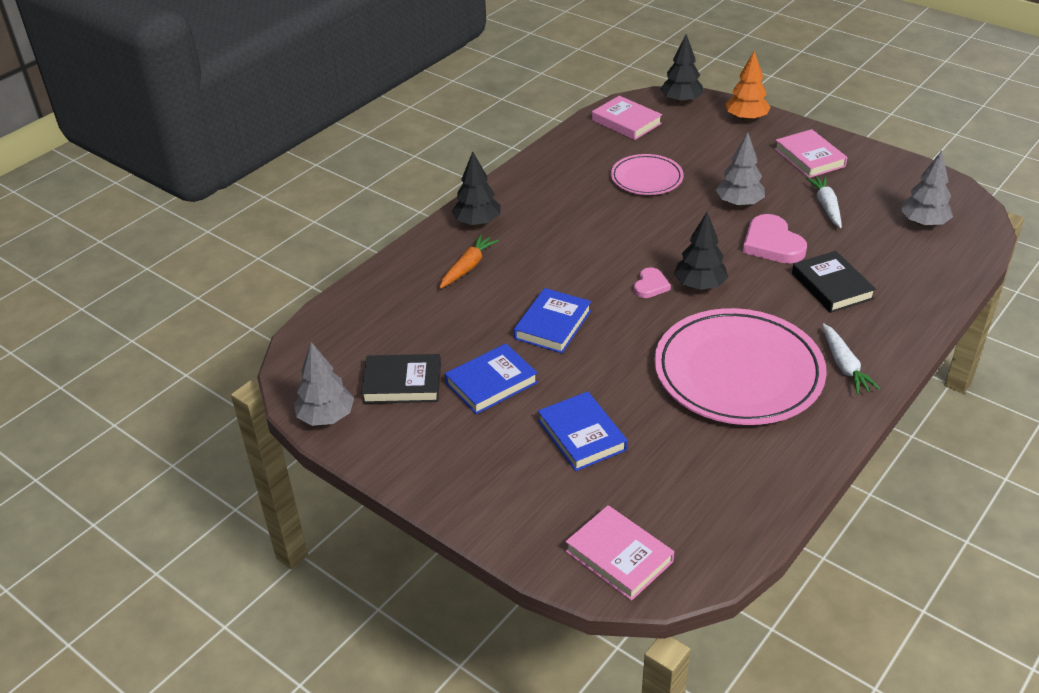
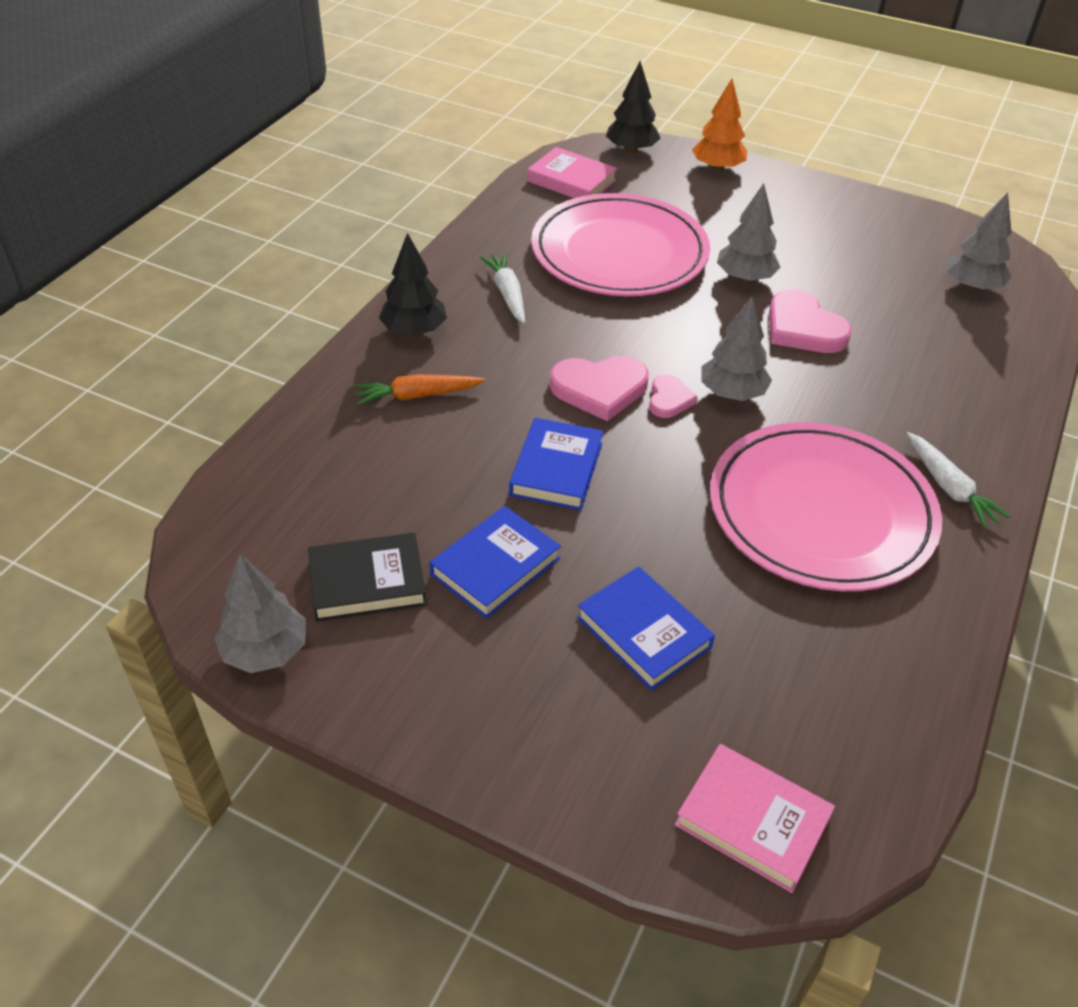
camera: 15 degrees left, 5 degrees up
orange carrot [439,234,499,289] -> orange carrot turned 120 degrees counterclockwise [355,374,485,405]
pink plate [611,154,684,195] -> pink plate [531,193,710,296], size x1.89
black tree [674,212,728,290] -> grey tree [701,296,772,401]
pink book [774,129,848,178] -> none
black book [792,251,876,313] -> none
white carrot [806,176,842,228] -> white carrot moved to [480,253,525,323]
none -> pink heart [550,355,649,421]

